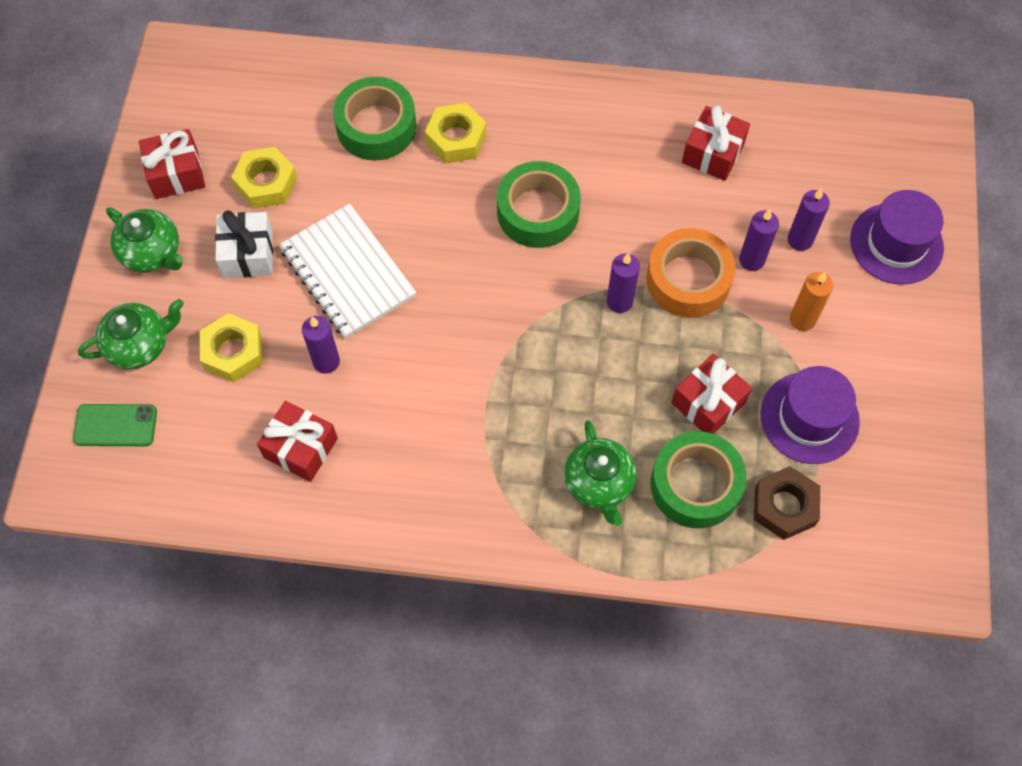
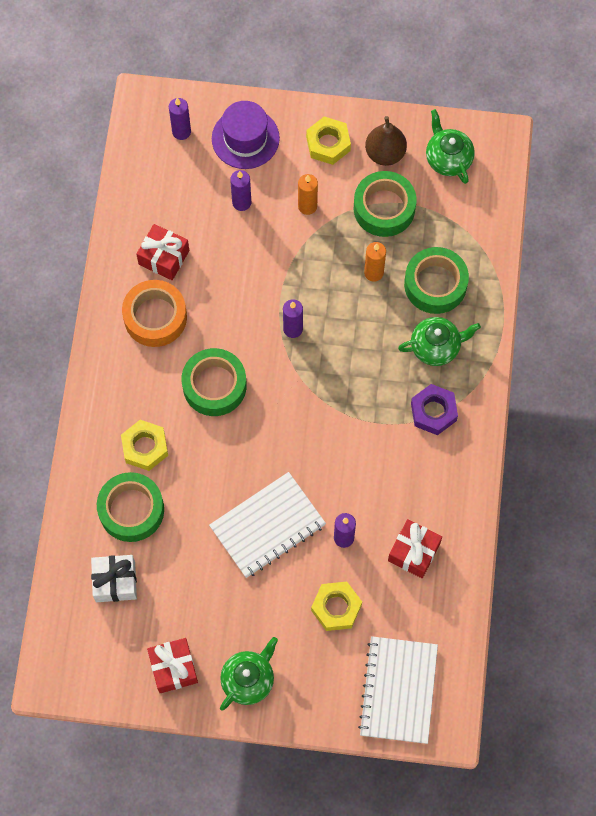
camera: 90 degrees left, 5 degrees up
green phone [73,404,157,446] -> white notebook [358,636,438,744]
green teapot [78,299,184,369] -> green teapot moved to [426,109,475,184]
white gift [215,210,273,278] -> white gift moved to [91,555,137,602]
yellow nut [231,147,297,208] -> yellow nut moved to [306,116,351,165]
orange tape [646,228,736,318] -> orange tape moved to [122,280,187,347]
red gift [671,354,752,434] -> orange candle [364,242,386,282]
purple candle [739,209,779,271] -> purple candle moved to [169,98,191,140]
brown nut [754,466,820,540] -> none
purple hat [760,366,860,464] -> green tape [354,171,416,237]
none -> brown pear [365,116,407,166]
none -> purple nut [411,384,458,435]

